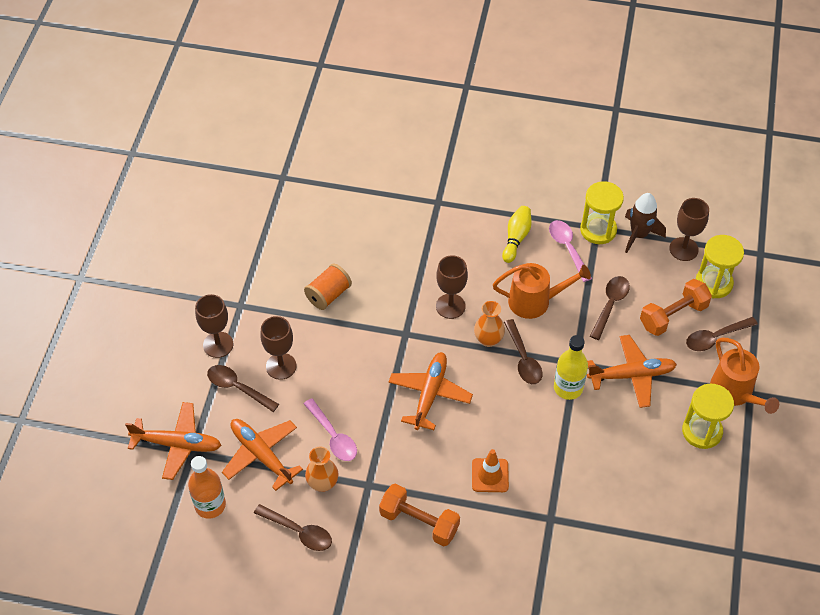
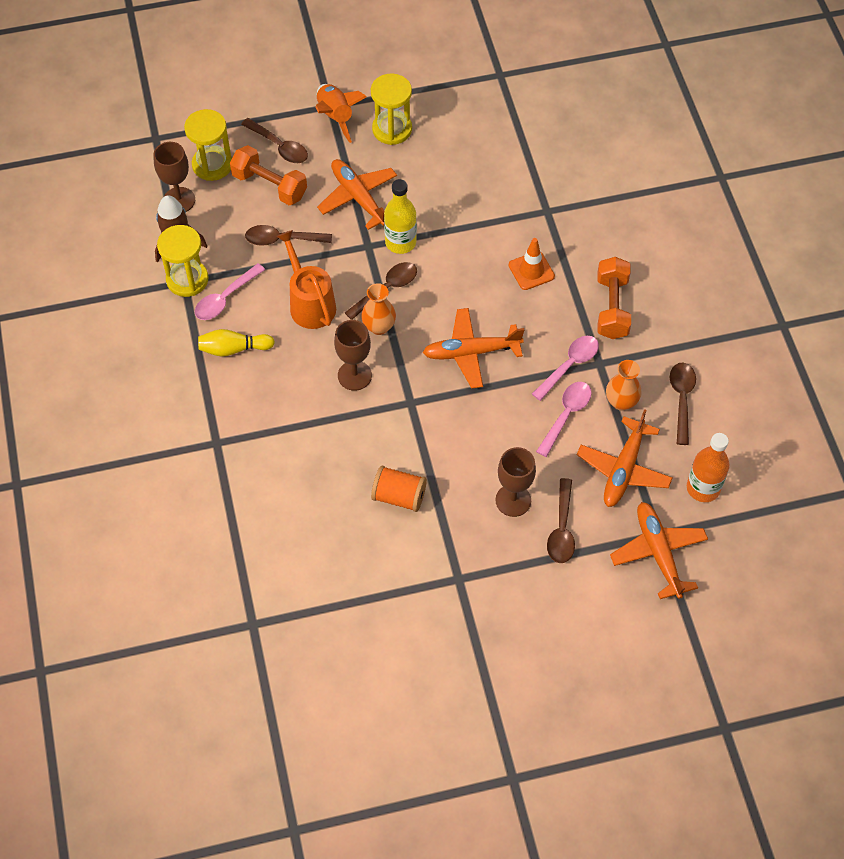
camera: 115 degrees left, 5 degrees up
brown goblet [195,294,233,358] -> none
orange watering can [710,337,779,414] -> orange rocket [315,84,367,143]
none -> pink spoon [532,336,599,401]

